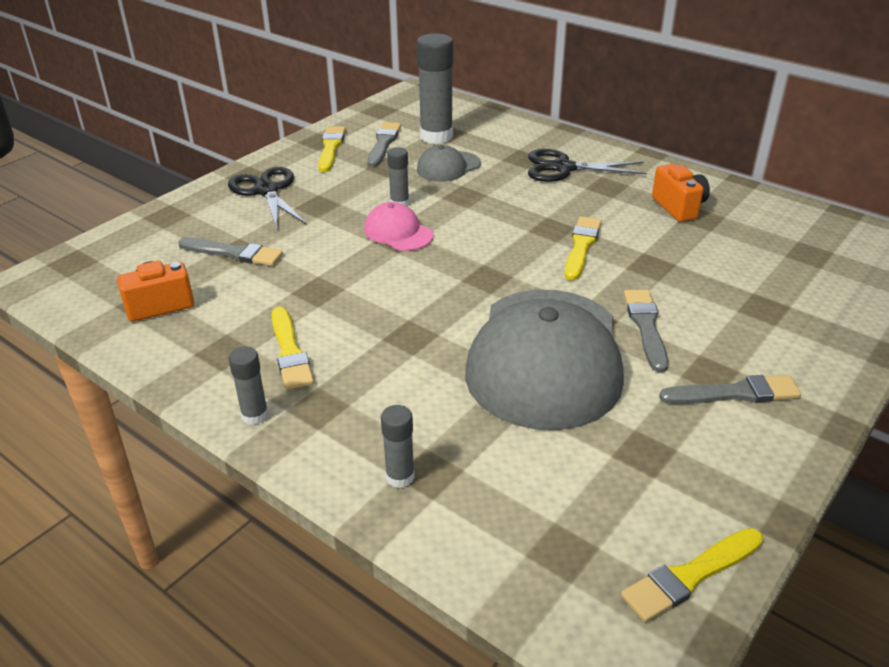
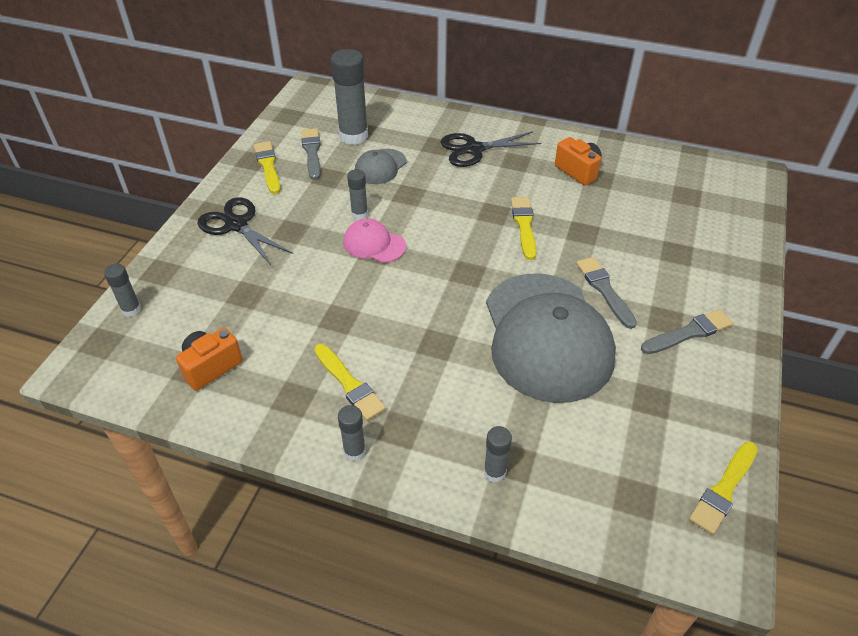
camera: 20 degrees left, 10 degrees up
grey brush [178,237,283,266] -> none
none -> grey glue stick [104,264,141,317]

